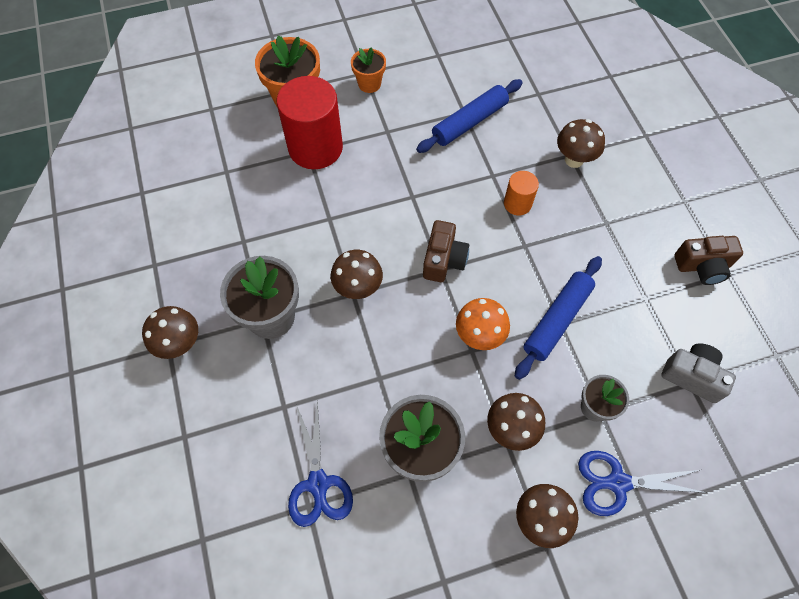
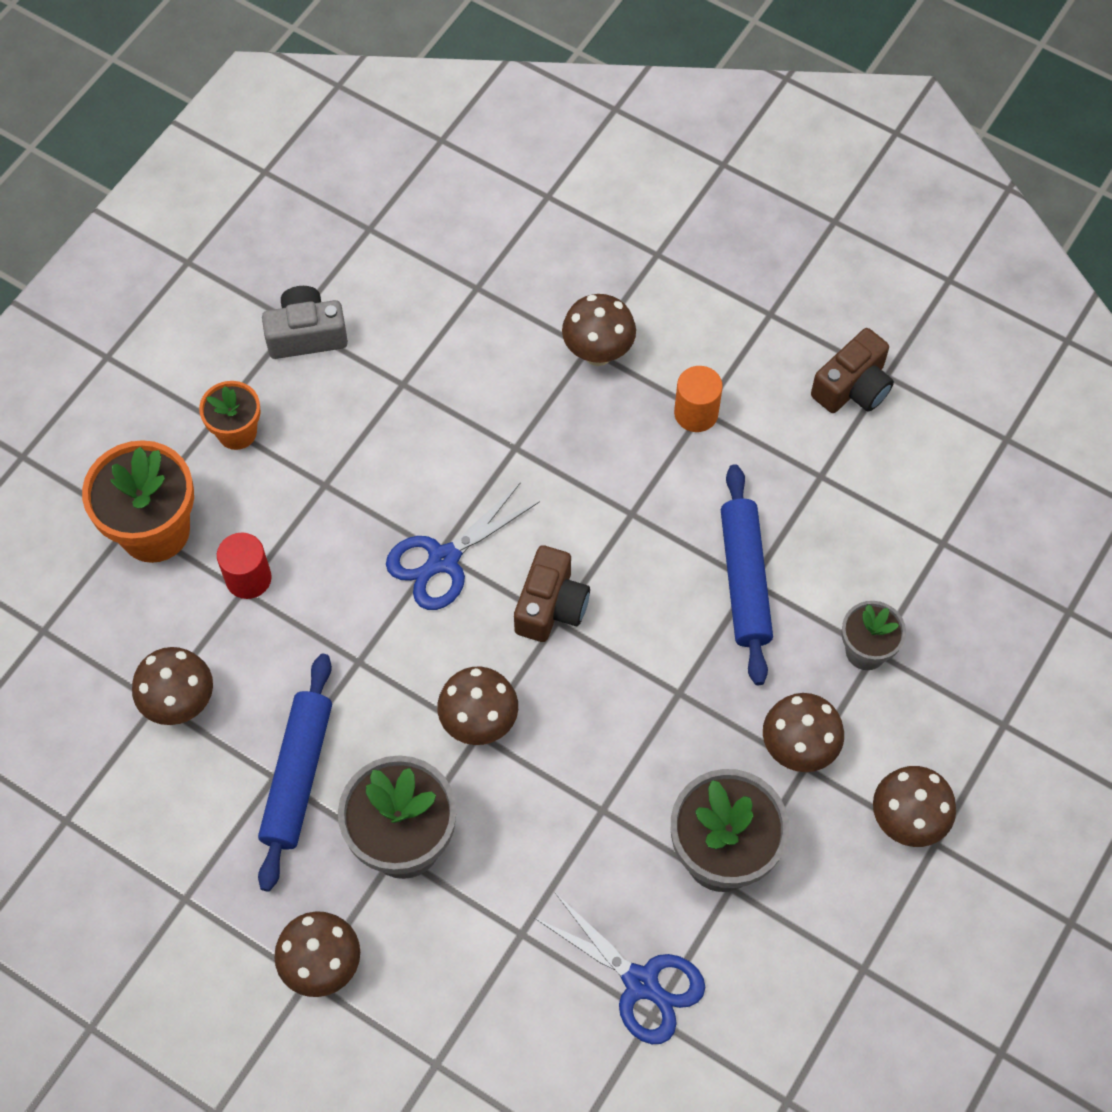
camera: 40 degrees left, 0 degrees up
red cylinder [277,76,343,169] -> red cylinder [217,532,272,599], size x0.49
blue rolling pin [416,79,523,153] -> blue rolling pin moved to [258,654,332,892]
brown camera [423,220,469,282] -> brown camera turned 45 degrees clockwise [514,545,590,642]
orange mushroom [456,298,510,350] -> none
orange cylinder [504,171,539,215] -> orange cylinder moved to [674,366,723,432]
blue scissors [578,451,707,516] -> blue scissors moved to [386,482,540,610]
grey camera [661,343,736,403] -> grey camera moved to [262,286,348,359]
none -> brown mushroom [132,647,213,725]

